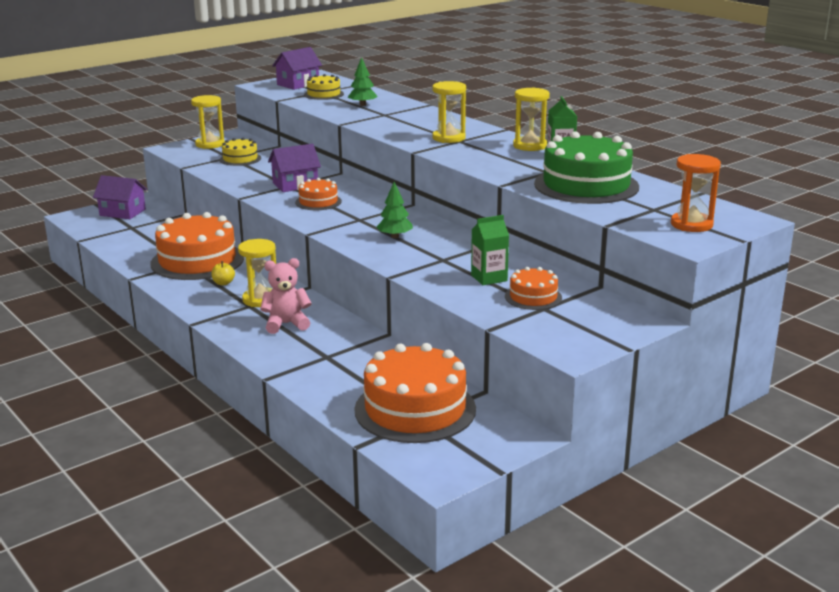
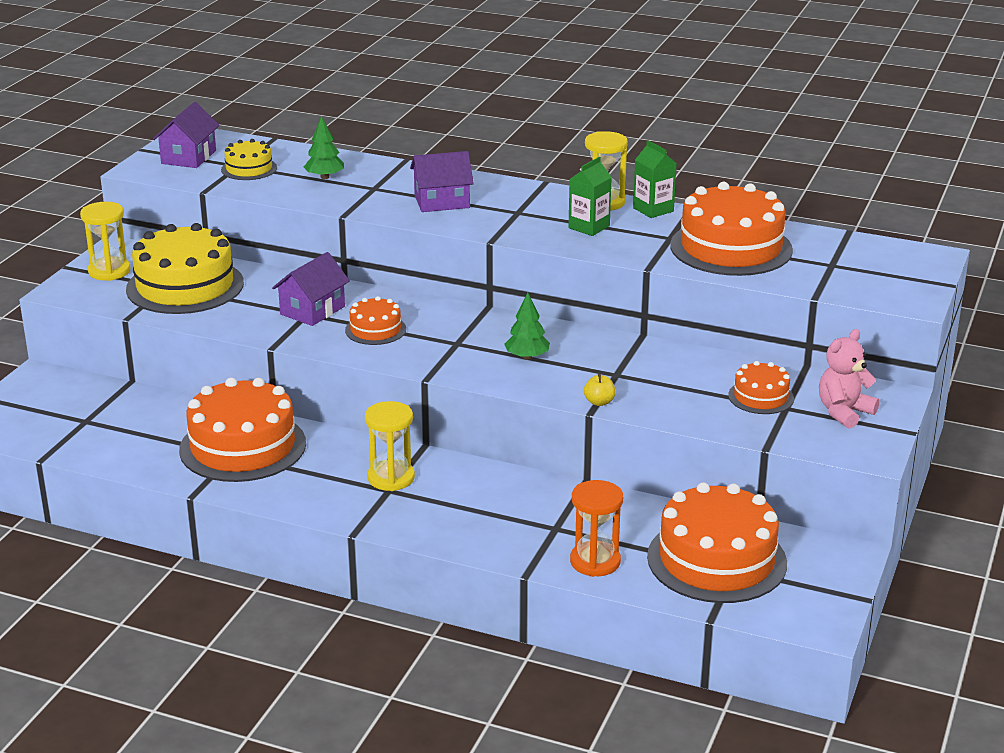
camera: 30 degrees left, 5 degrees up
purple house [93,175,147,219] -> purple house moved to [410,151,474,212]
yellow apple [211,261,235,285] -> yellow apple moved to [584,374,615,406]
yellow cake [219,138,261,166] -> yellow cake [126,223,244,314], size x1.99
pink teddy bear [260,258,311,334] -> pink teddy bear moved to [819,329,880,429]
yellow hourglass [432,81,466,143] -> none
green carton [471,215,509,285] -> green carton moved to [568,157,612,236]
green cake [534,131,639,204] -> orange cake [670,182,793,276]
orange hourglass [671,154,721,232] -> orange hourglass moved to [570,480,623,577]

